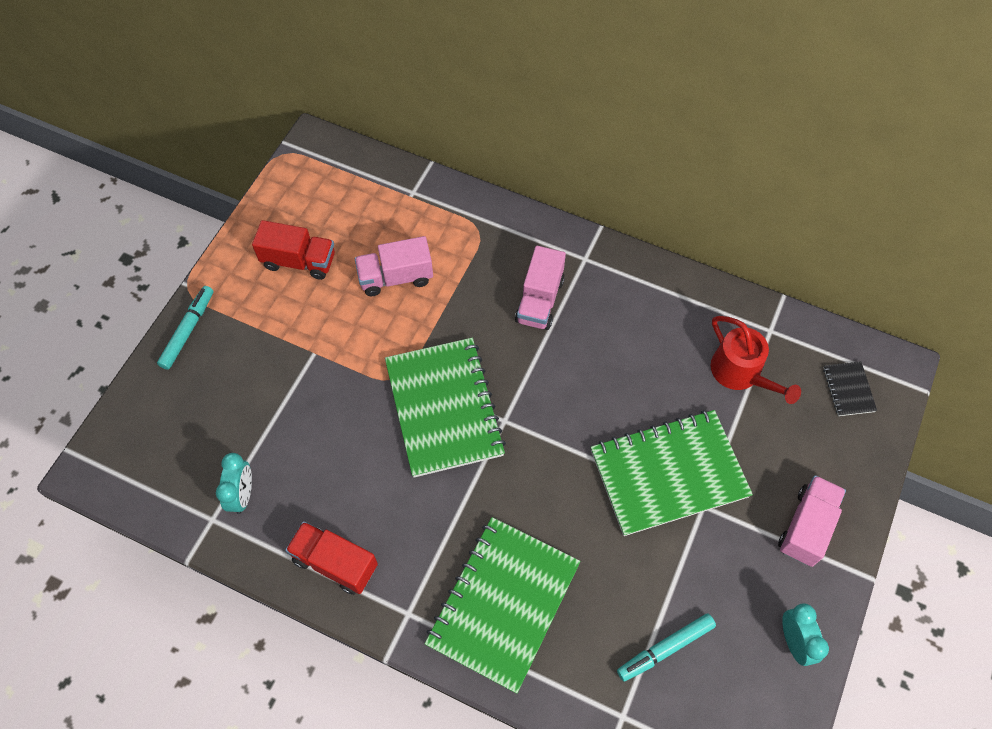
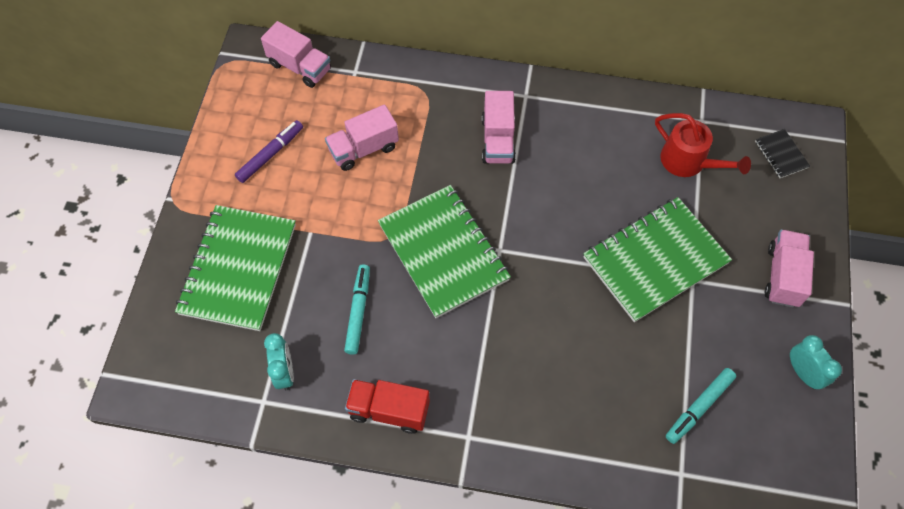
camera: 15 degrees left, 0 degrees up
turquoise marker [157,286,213,370] -> turquoise marker moved to [344,265,370,355]
red truck [252,220,335,280] -> purple marker [235,120,303,183]
green notebook [424,517,580,694] -> green notebook moved to [175,205,296,331]
none -> pink truck [261,21,331,88]

